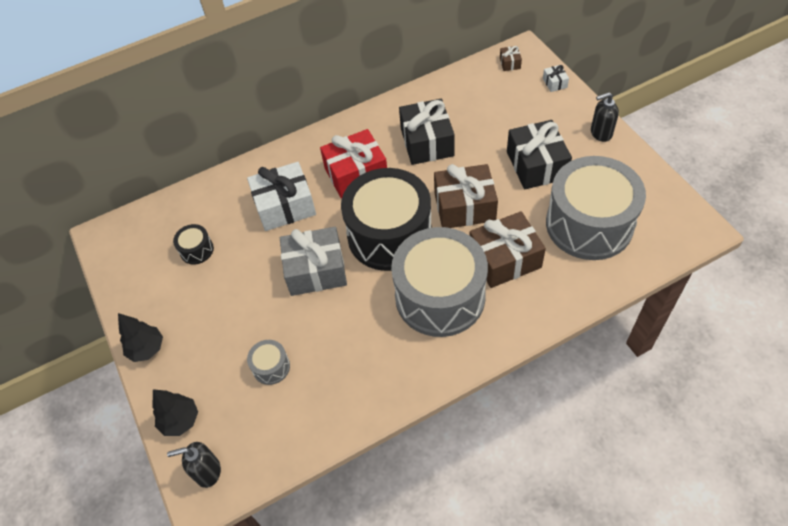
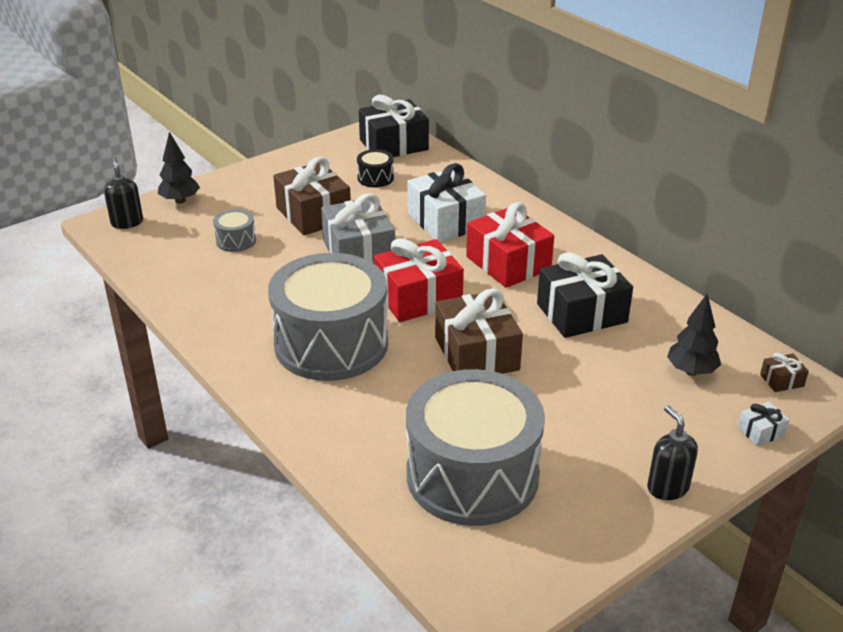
camera: 75 degrees right, 20 degrees down
black tree [118,313,163,362] -> black tree moved to [667,294,721,376]
black drum [341,168,432,271] -> red gift [374,238,464,322]
brown gift [470,211,546,288] -> brown gift moved to [273,157,351,235]
black gift [507,120,572,190] -> black gift moved to [359,95,429,157]

